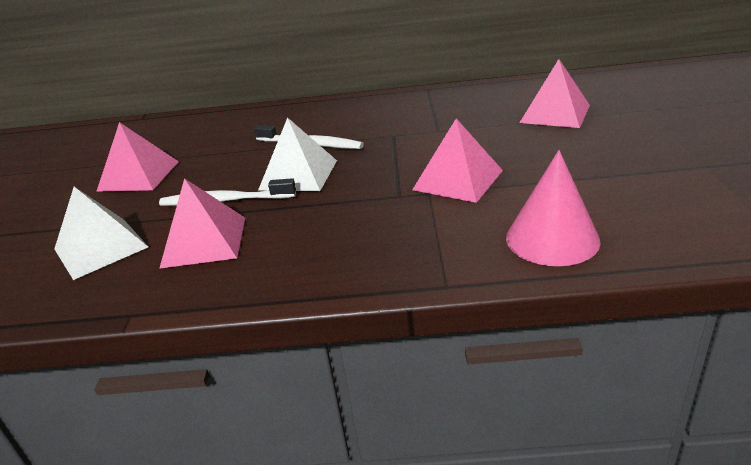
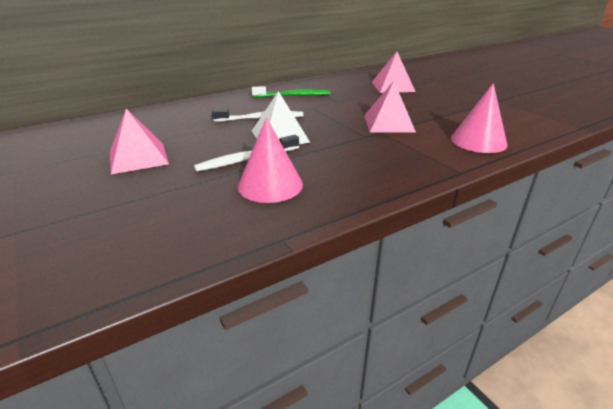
camera: 35 degrees left, 0 degrees up
white pyramid [54,187,148,280] -> none
pink pyramid [159,178,245,269] -> pink cone [238,118,303,203]
none -> green toothbrush [252,86,330,98]

